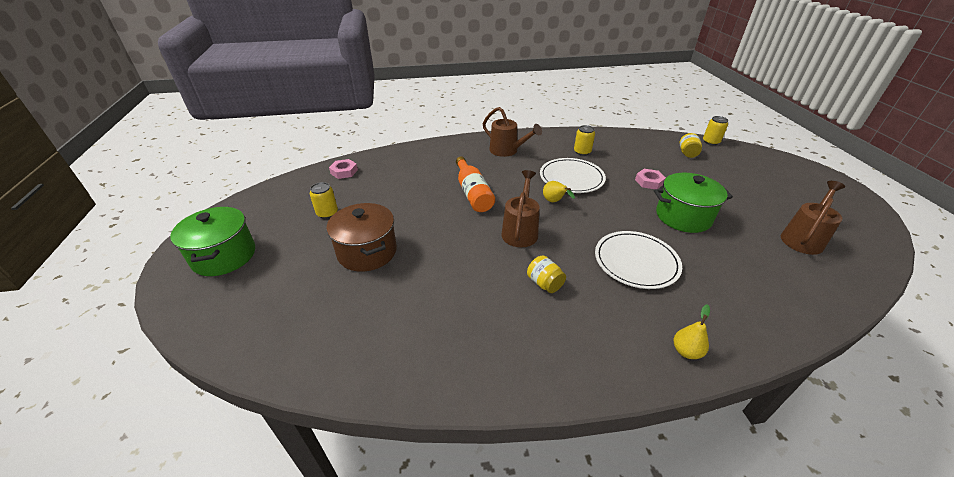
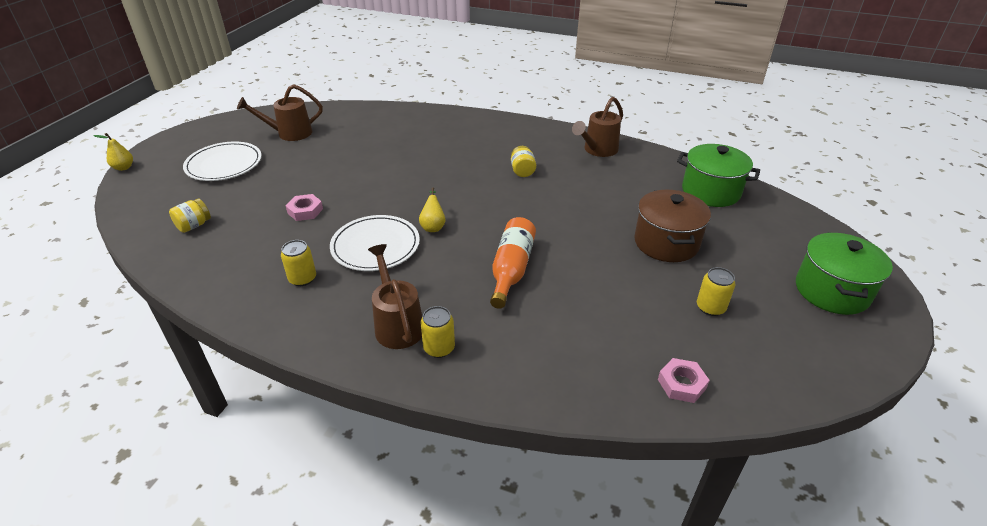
camera: 150 degrees left, 0 degrees up
brown watering can [501,170,539,247] -> brown watering can moved to [572,97,623,157]
white plate [595,231,682,289] -> white plate moved to [183,142,262,181]
green pot [654,173,733,233] -> green pot moved to [677,144,760,207]
yellow pear [673,304,710,359] -> yellow pear moved to [93,133,133,171]
yellow can [703,116,728,145] -> yellow can moved to [420,306,455,358]

